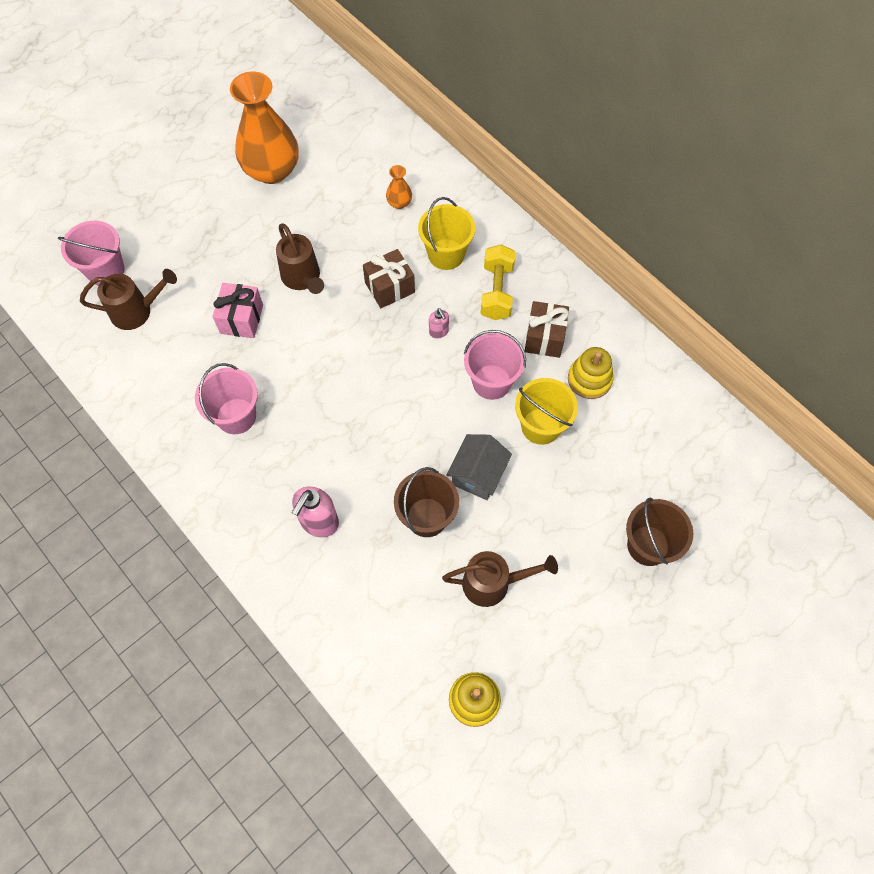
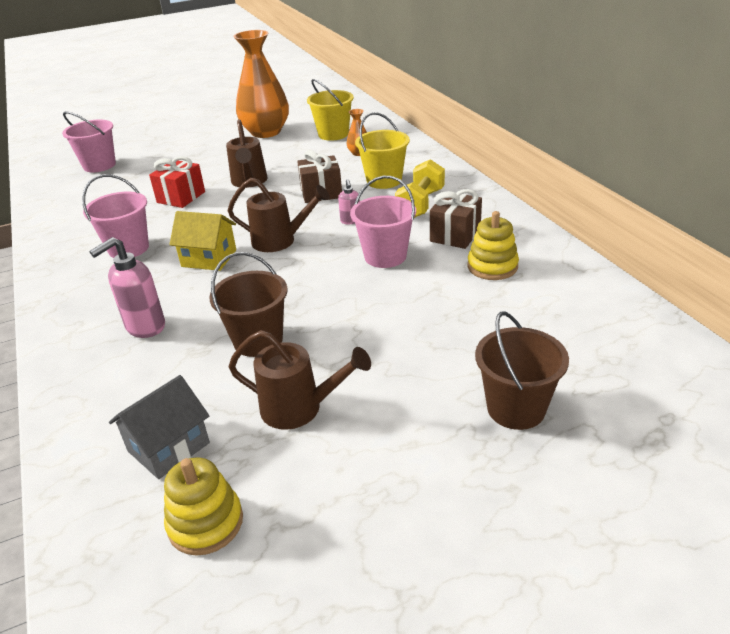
camera: 20 degrees right, 30 degrees down
brown watering can [80,269,177,330] -> brown watering can moved to [228,178,330,252]
pink gift [213,283,263,338] -> red gift [149,156,205,208]
grey house [446,434,512,500] -> grey house moved to [109,375,210,479]
yellow bucket [515,378,578,445] -> yellow bucket moved to [307,79,354,141]
none -> yellow house [169,211,236,271]

